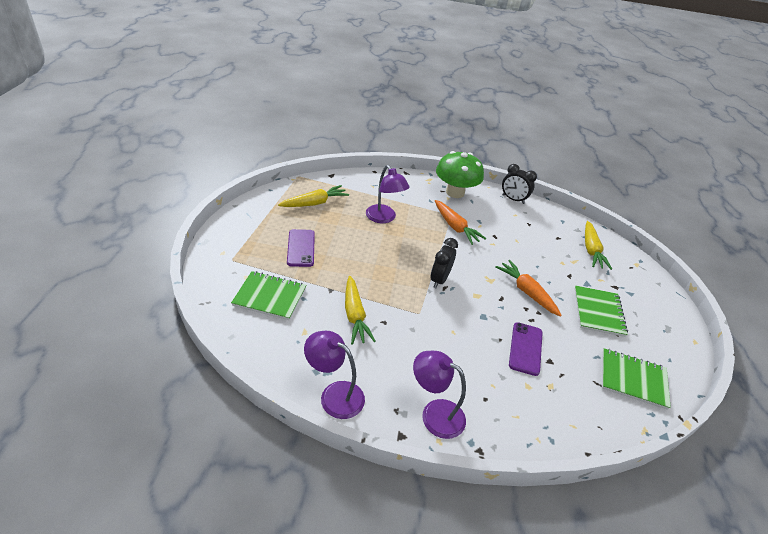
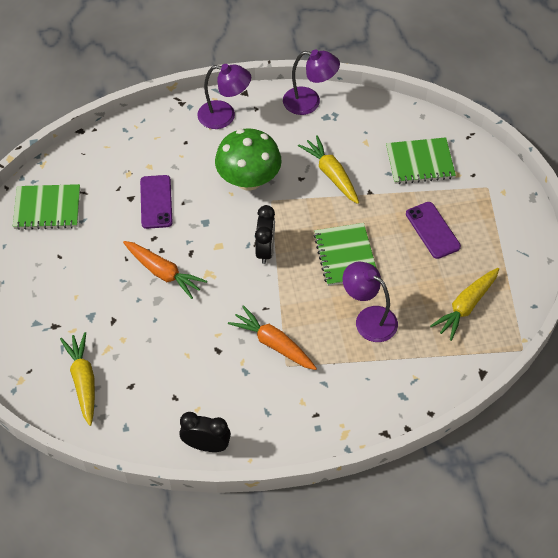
camera: 165 degrees right, 15 degrees up
green mushroom [436,151,484,198] -> green mushroom moved to [215,128,282,191]
green notebook [574,285,628,337] -> green notebook moved to [314,223,376,286]

